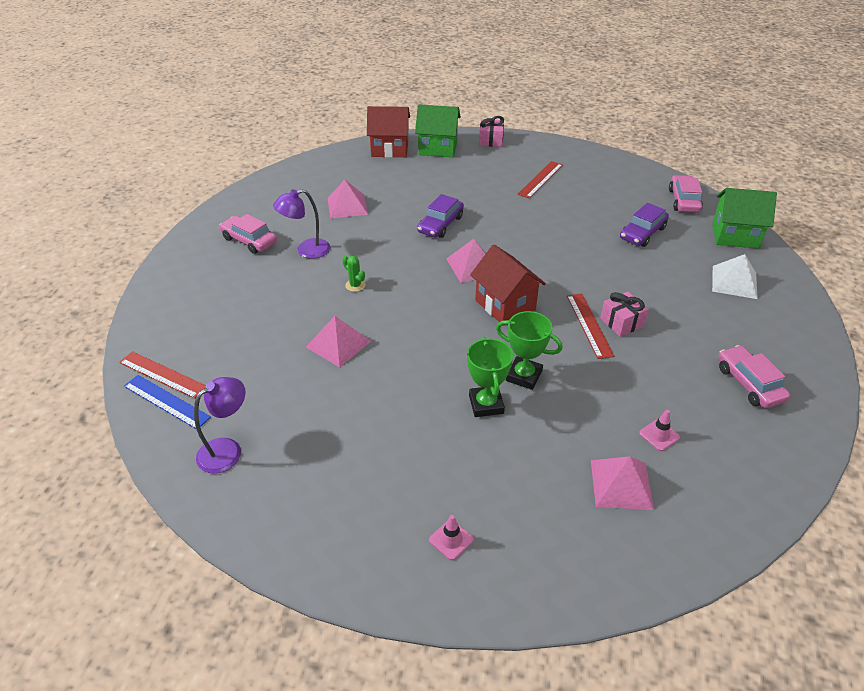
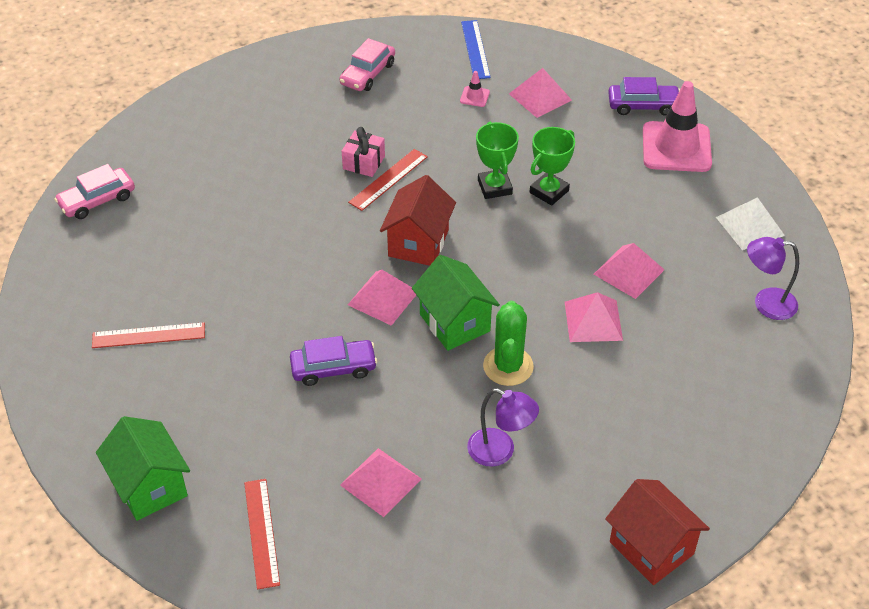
camera: 130 degrees left, 5 degrees up
red ruler [119,351,206,399] -> red ruler moved to [244,479,280,590]
blue ruler [124,375,211,429] -> blue ruler moved to [461,20,491,79]
pink car [219,214,277,254] -> none
green cactus [342,256,365,292] -> green cactus [483,301,534,386], size x1.96
red house [367,106,410,158] -> red house moved to [605,479,710,585]
pink traffic cone [429,515,474,560] -> pink traffic cone [643,81,712,172], size x2.46
pink gift [479,116,504,147] -> none
purple car [620,203,669,247] -> purple car moved to [608,77,680,116]
green house [712,188,777,249] -> green house moved to [412,255,500,351]
white pyramid [712,254,758,299] -> white pyramid moved to [716,197,785,250]
none -> pink pyramid [594,243,665,299]

